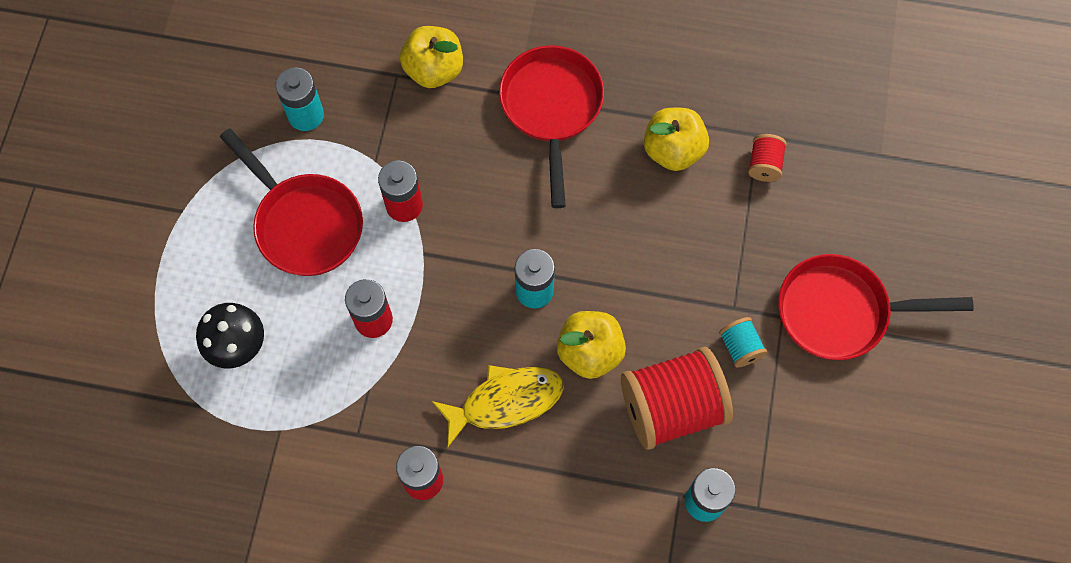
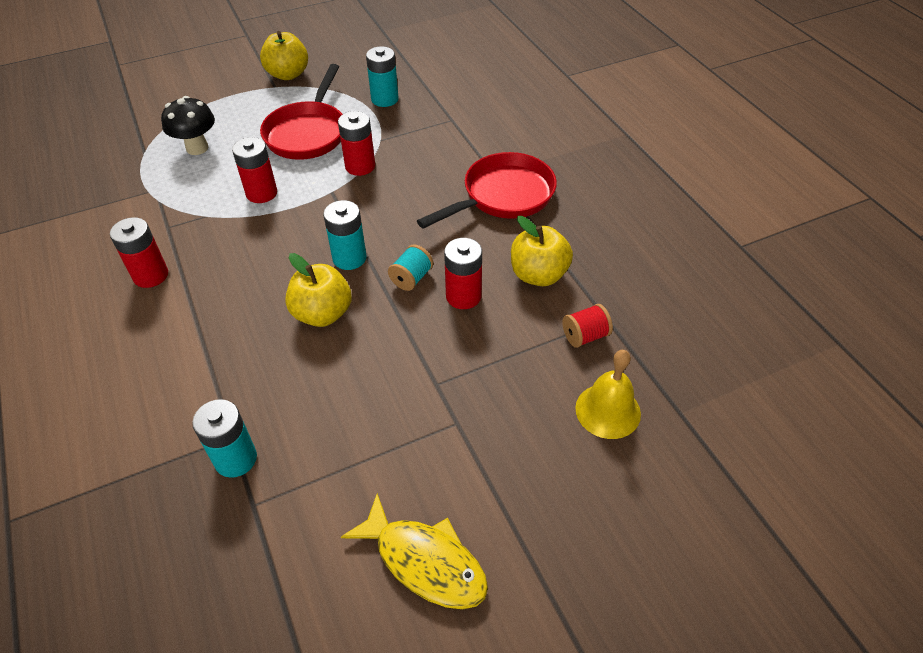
camera: 55 degrees right, 20 degrees down
yellow apple [400,26,463,88] -> yellow apple moved to [260,31,308,80]
yellow fish [432,365,564,447] -> yellow fish moved to [341,493,488,609]
red spool [621,347,733,450] -> none
turquoise spool [719,317,767,368] -> turquoise spool moved to [388,245,433,291]
red pan [778,254,974,360] -> none
none -> red battery [444,238,482,309]
none -> yellow bell [575,350,641,439]

